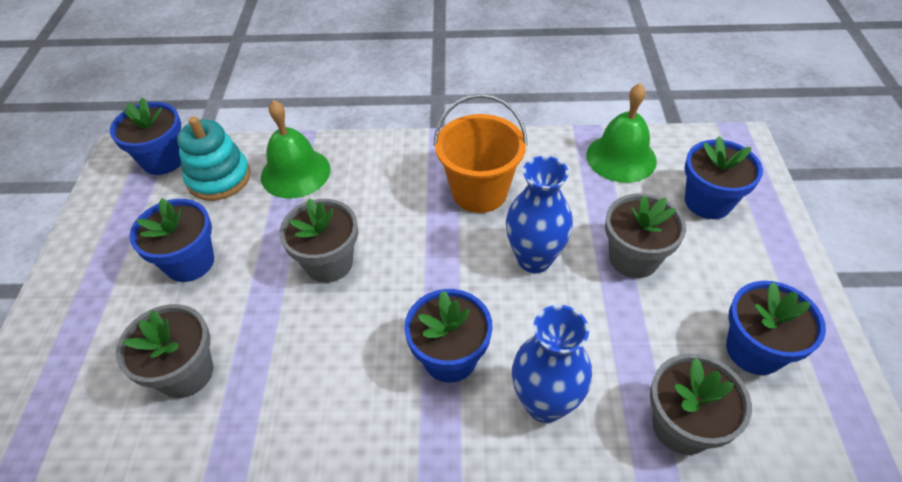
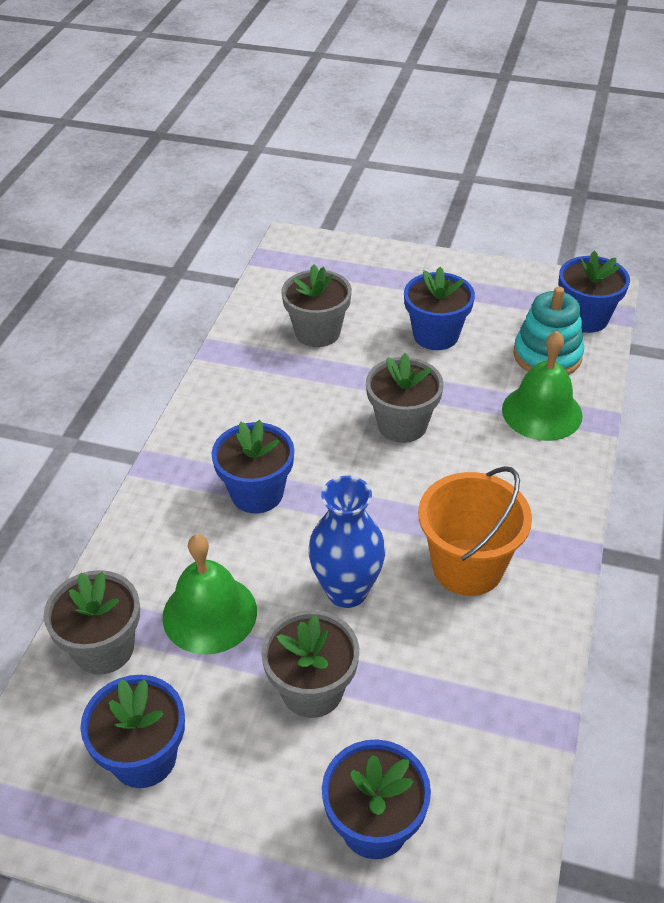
camera: 105 degrees right, 5 degrees down
blue vase [512,305,592,423] -> none
green bell [586,83,657,183] -> green bell moved to [162,534,257,655]

